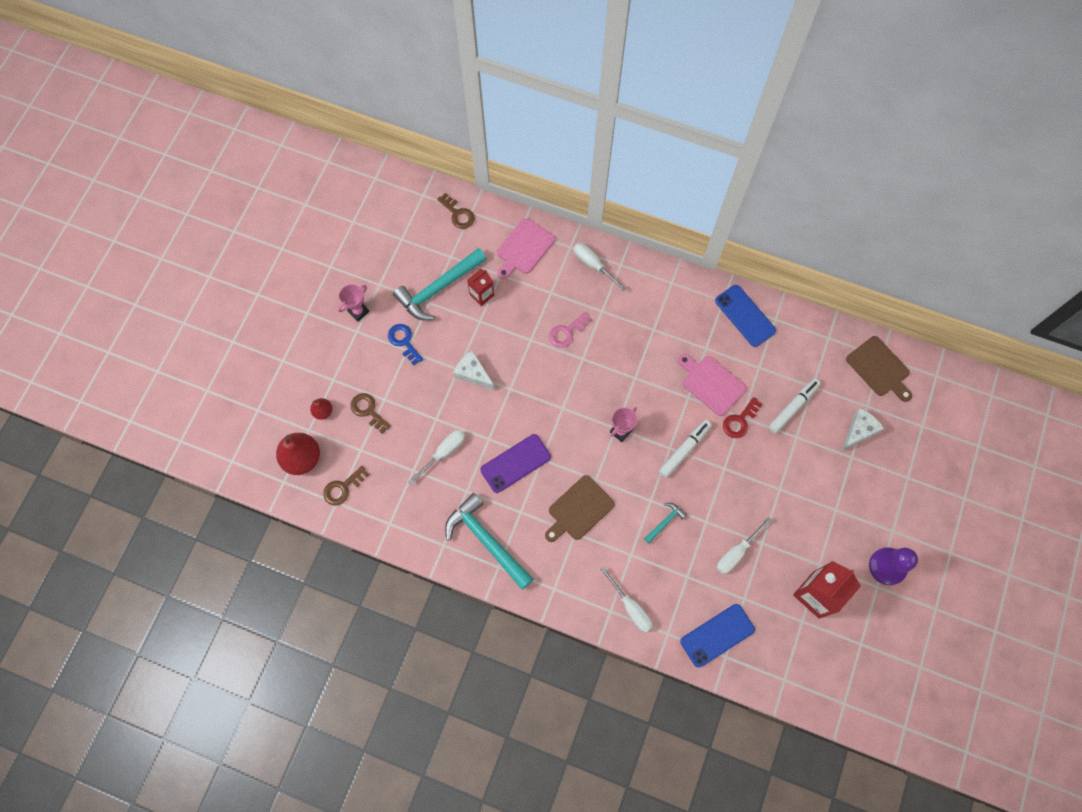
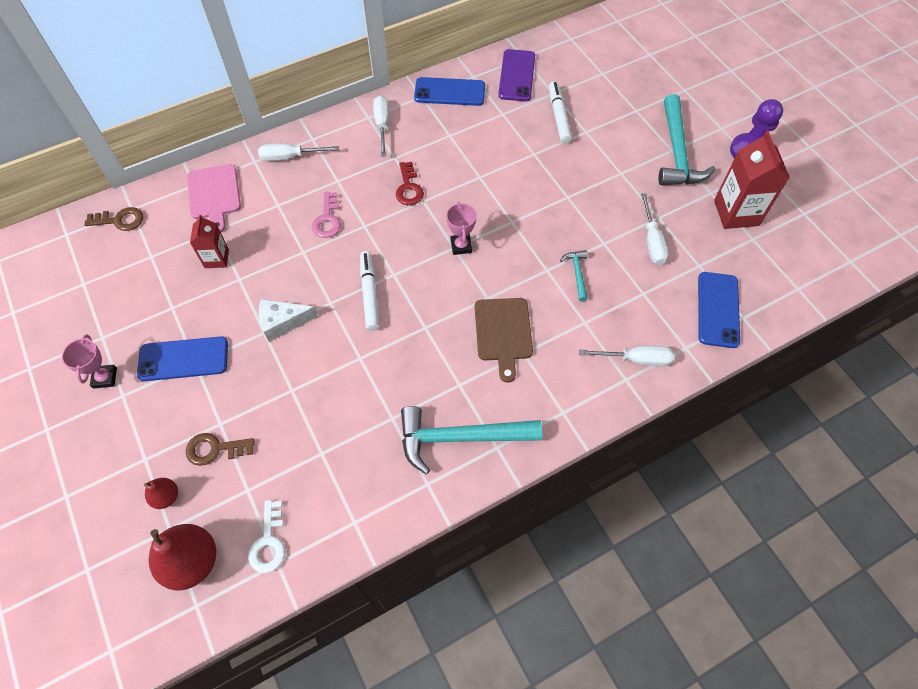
camera: 50 degrees left, 10 degrees down
brown key [323,465,369,506] -> white key [248,500,285,573]
blue key [388,324,423,365] -> blue phone [137,336,228,381]
turquoise hammer [393,248,487,320] -> turquoise hammer moved to [658,94,715,185]
white screwdriver [408,430,465,485] -> white screwdriver moved to [373,95,389,157]
purple phone [480,434,551,493] -> purple phone moved to [498,49,535,101]
white marker [659,420,712,478] -> white marker moved to [360,251,380,331]
pink cutting board [678,354,746,416] -> none
red key [723,397,763,438] -> red key moved to [396,162,424,205]
white cheese [842,408,884,451] -> none
brown cutting board [846,336,912,402] -> none

